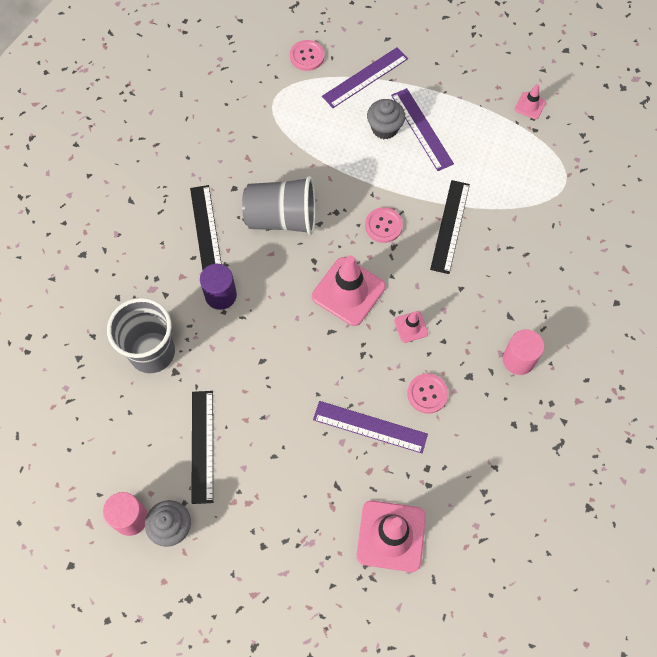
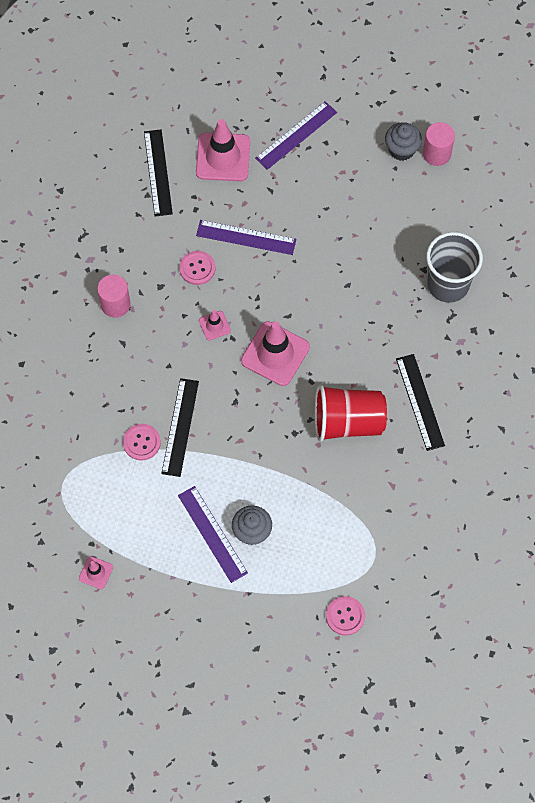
camera: 175 degrees right, 0 degrees up
black ruler [191,391,213,504] -> black ruler moved to [144,129,173,216]
purple cylinder [200,264,237,310] -> none
grey cup [242,176,315,235] -> red cup [315,385,387,442]
purple ruler [322,47,408,108] -> purple ruler moved to [255,101,337,170]
pink button [365,207,403,243] -> pink button moved to [123,424,161,460]

